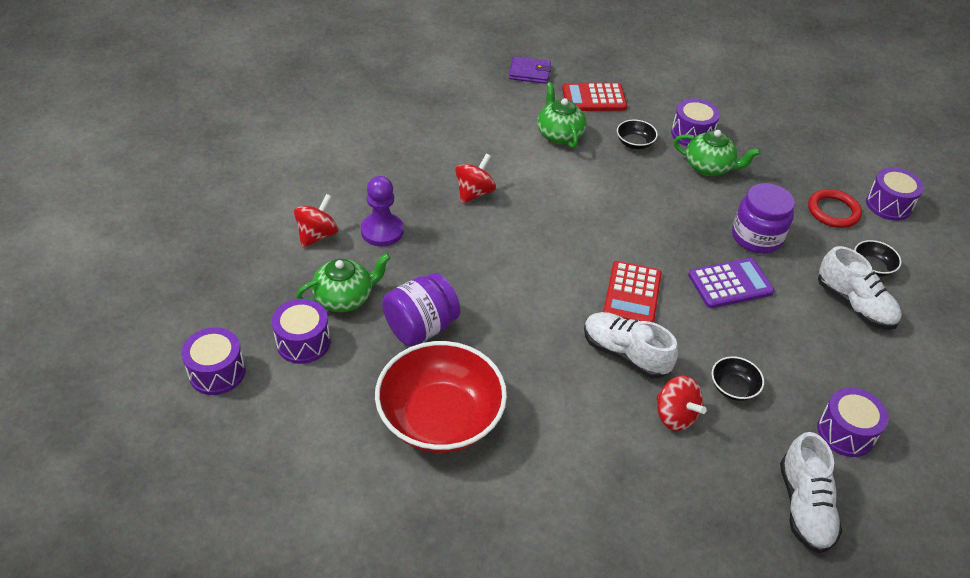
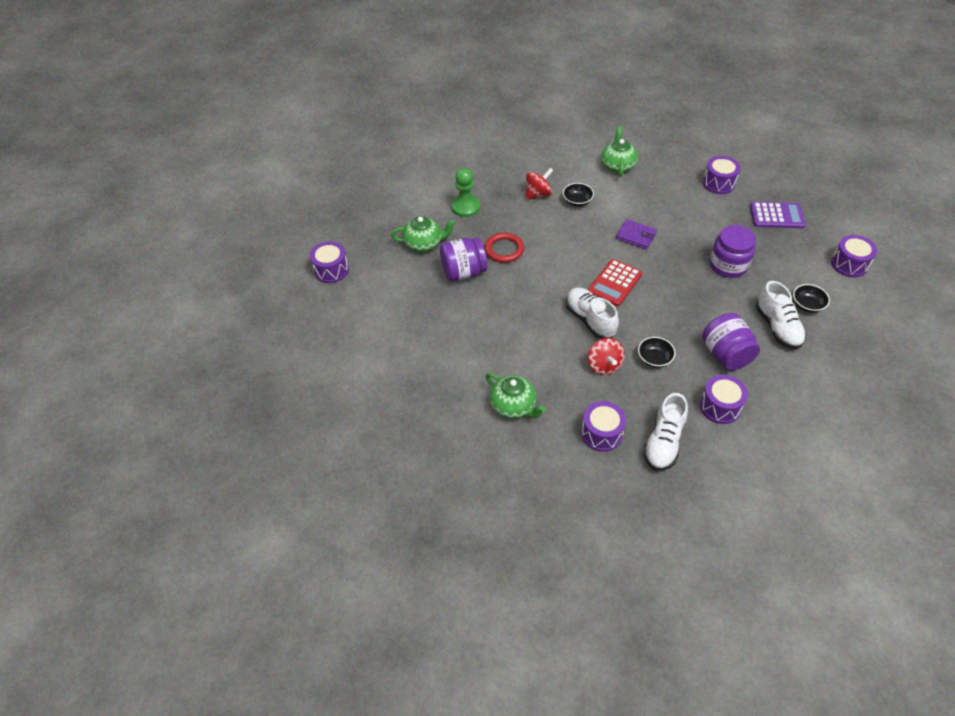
camera: 25 degrees right, 5 degrees up
purple drum [272,299,330,364] -> purple drum moved to [581,401,626,452]
red spinning top [294,194,338,248] -> none
purple pawn [361,176,403,247] -> green pawn [451,168,480,217]
red bowl [375,341,507,453] -> none
purple wallet [509,56,551,84] -> purple wallet moved to [616,219,657,250]
red calculator [562,83,627,111] -> none
black bowl [617,120,658,149] -> black bowl moved to [563,183,594,206]
green teapot [674,130,760,176] -> green teapot moved to [485,373,546,418]
purple calculator [688,258,774,308] -> purple calculator moved to [750,202,806,228]
red ring [808,189,862,228] -> red ring moved to [485,233,524,263]
none -> purple jar [702,313,760,371]

